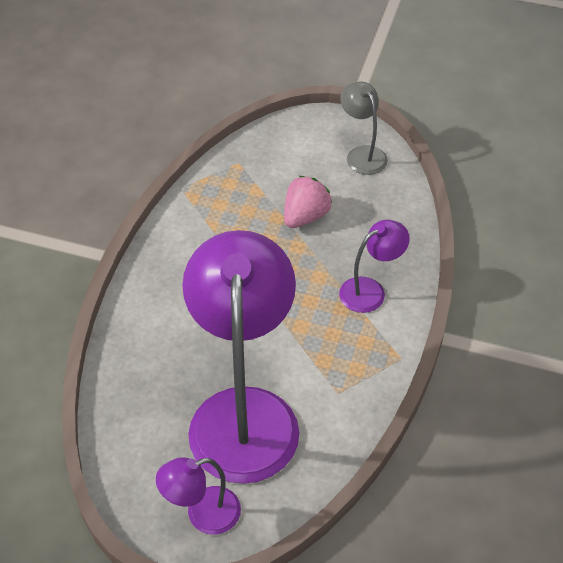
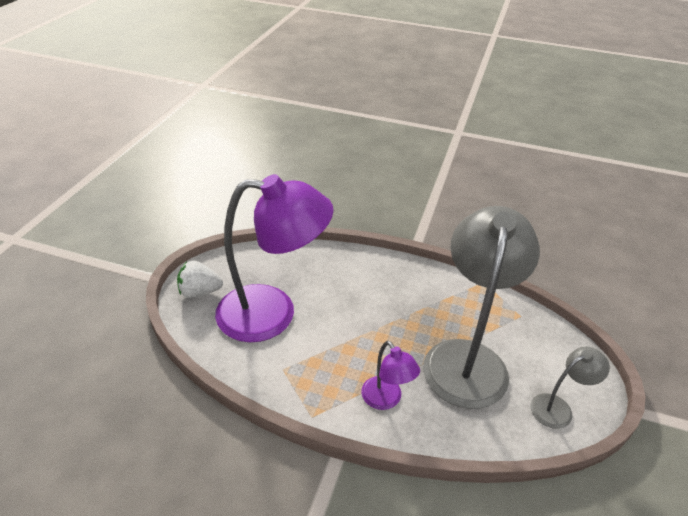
camera: 90 degrees right, 10 degrees down
purple lamp [156,457,241,535] -> white strawberry [177,260,223,298]
pink strawberry [284,176,332,228] -> grey lamp [423,206,540,409]

